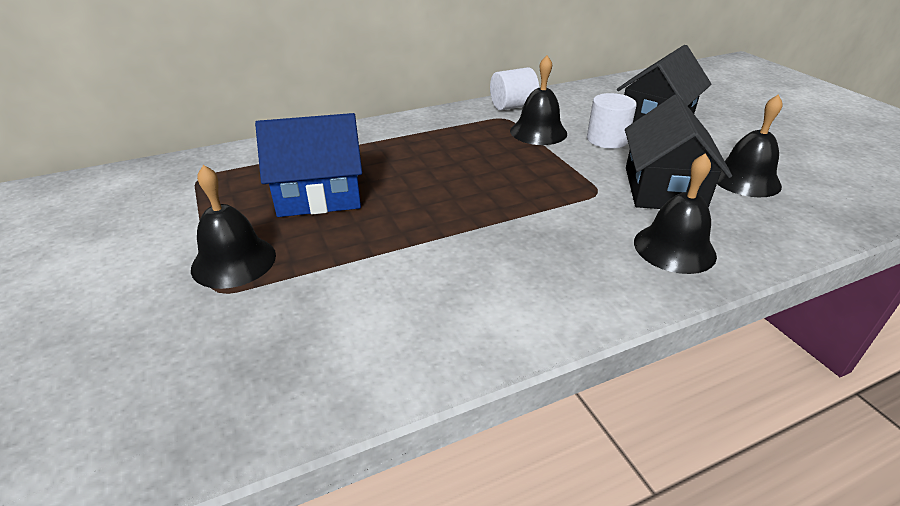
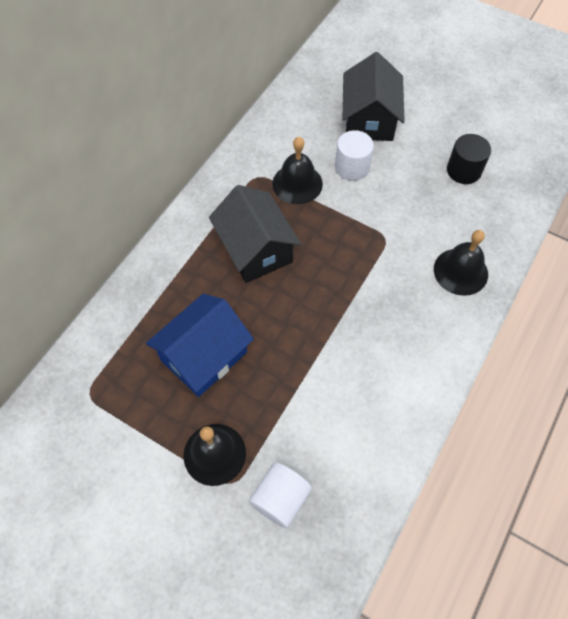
camera: 35 degrees left, 25 degrees up
white cylinder [490,67,539,111] -> white cylinder moved to [249,462,312,528]
black house [625,95,732,209] -> black house moved to [209,185,301,283]
black bell [717,94,783,197] -> black cylinder [447,134,491,184]

